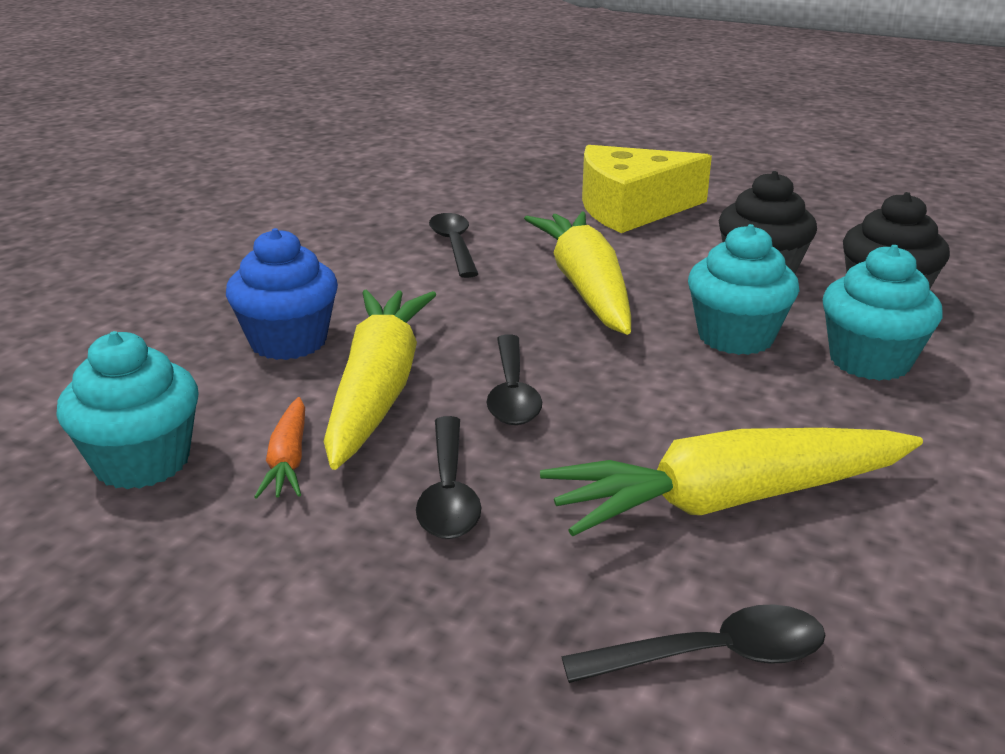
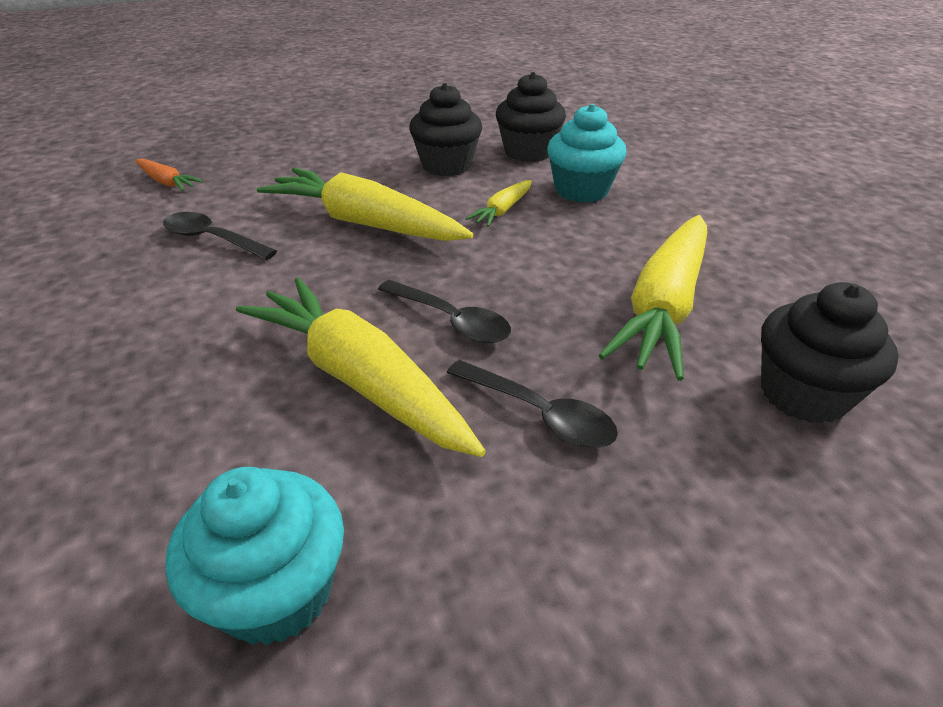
camera: 50 degrees left, 10 degrees up
blue cupcake [226,228,338,360] -> none
orange carrot [254,397,305,499] -> orange carrot moved to [135,158,203,191]
black spoon [561,604,826,683] -> black cupcake [761,282,899,424]
yellow cheese [582,145,712,233] -> none
turquoise cupcake [688,224,799,355] -> yellow carrot [465,180,532,227]

